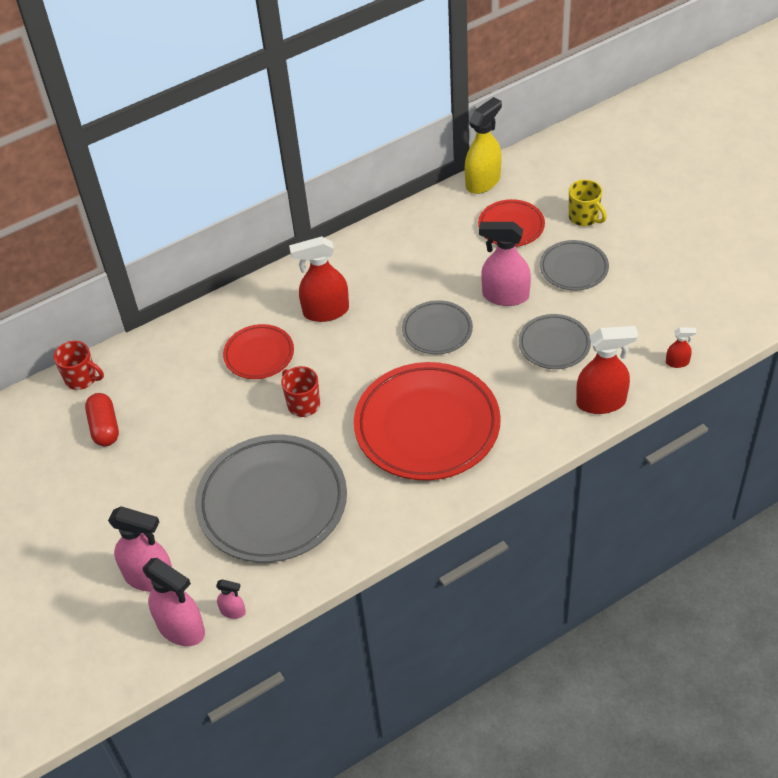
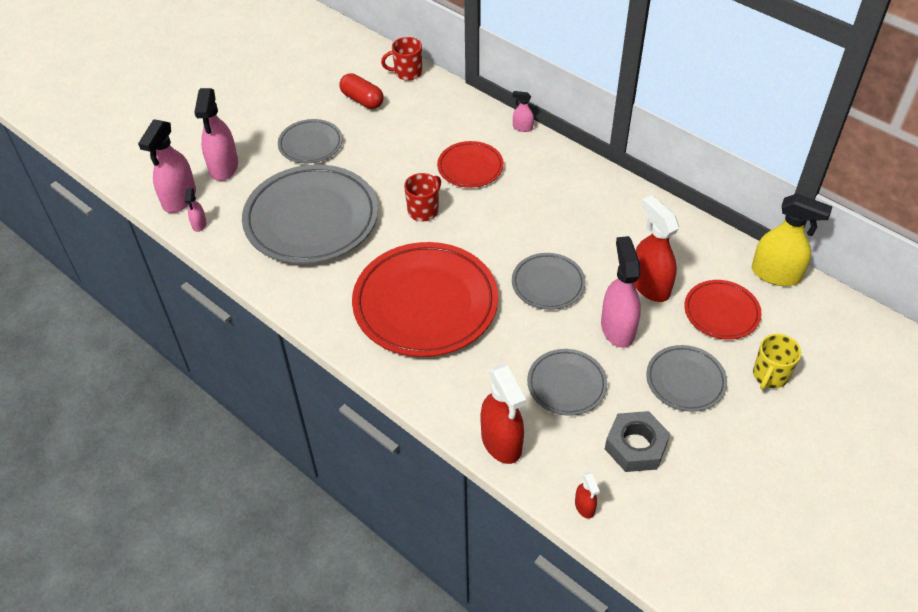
camera: 70 degrees right, 0 degrees up
red mug [54,341,104,390] -> red mug turned 75 degrees clockwise [381,37,422,81]
red capsule [85,393,119,446] -> red capsule turned 75 degrees clockwise [340,73,383,109]
red spray bottle [289,236,349,322] -> red spray bottle moved to [634,195,679,302]
none -> grey plate [278,119,343,163]
none -> pink spray bottle [512,91,534,132]
none -> grey nut [605,411,670,472]

